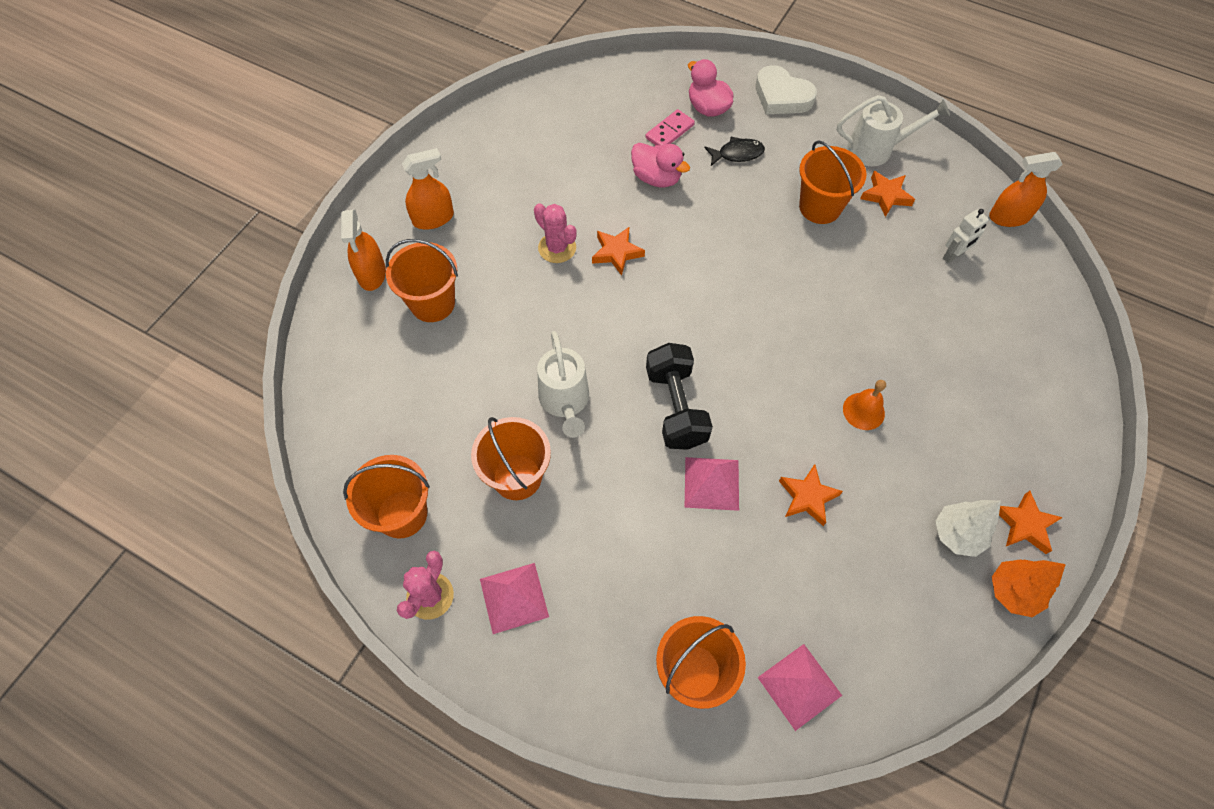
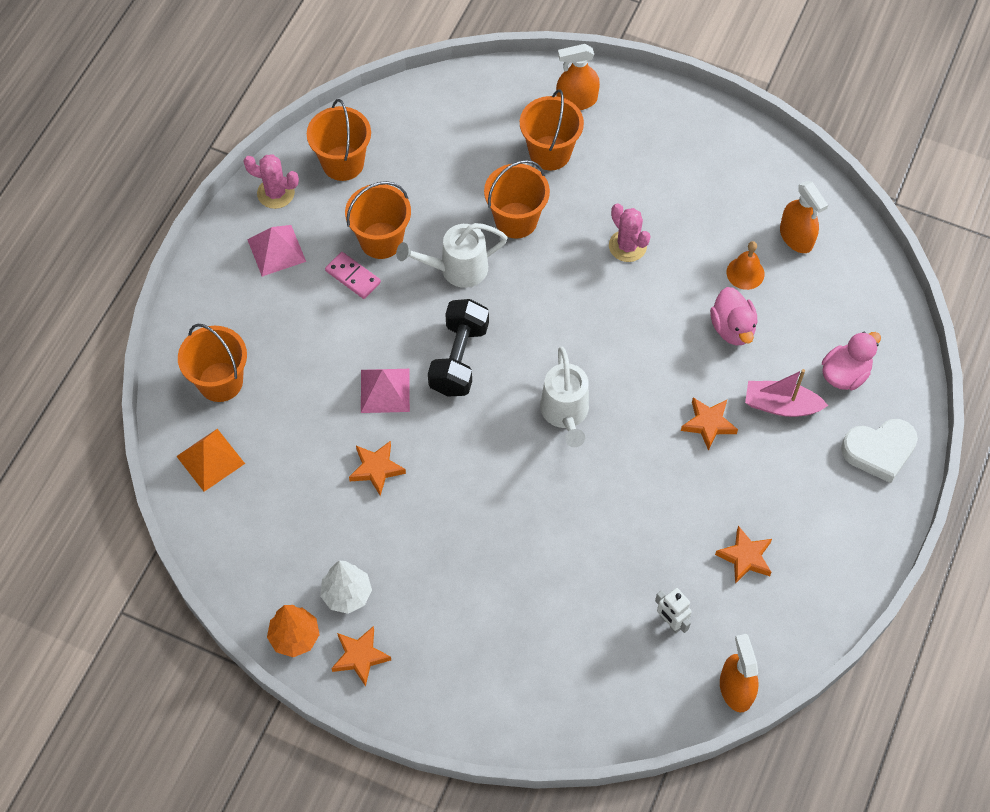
camera: 85 degrees right, 0 degrees up
orange spray bottle [402,148,454,230] -> orange spray bottle moved to [780,181,828,253]
pink cactus [534,203,577,263] -> pink cactus turned 75 degrees counterclockwise [609,203,651,262]
orange star [592,227,645,276] -> orange star moved to [681,398,738,451]
pink duck [631,143,690,187] -> pink duck turned 45 degrees counterclockwise [710,287,757,345]
pink domino [646,109,695,146] -> pink domino moved to [325,252,381,299]
black dumbbell [646,343,713,450] -> black dumbbell turned 60 degrees counterclockwise [428,299,489,397]
black fish [704,137,765,166] -> pink boat [745,369,828,417]
white heart [756,65,817,114] -> white heart turned 135 degrees counterclockwise [841,419,918,483]
pink pyramid [757,644,842,731] -> orange pyramid [176,429,245,492]
orange bucket [799,140,866,224] -> orange bucket moved to [484,160,550,239]
white watering can [837,95,950,166] -> white watering can moved to [540,347,589,447]
orange bell [843,380,886,430] -> orange bell moved to [727,241,765,290]

